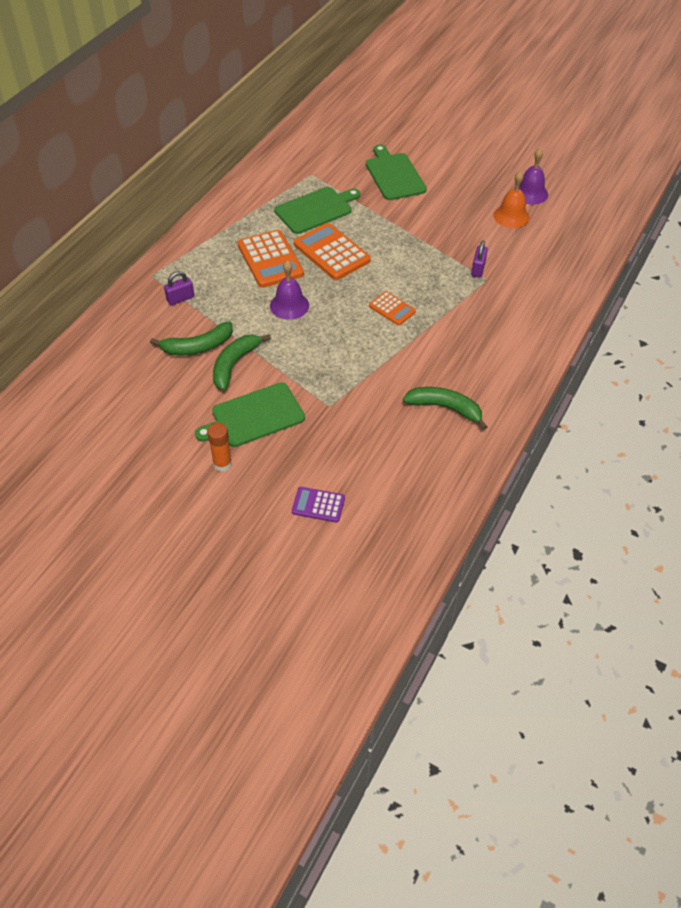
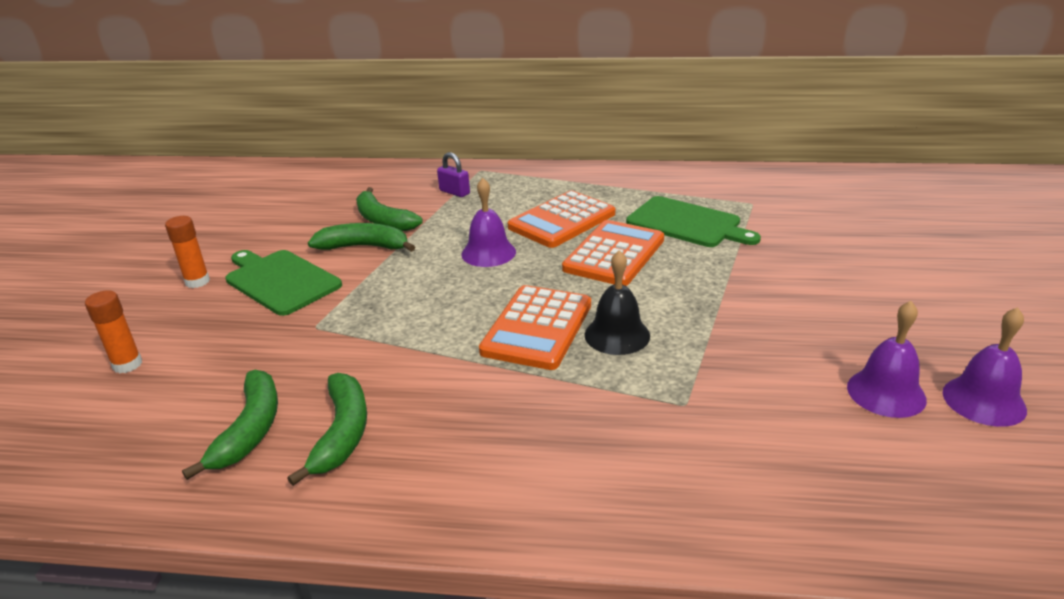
camera: 70 degrees right, 20 degrees down
purple calculator [292,487,345,523] -> orange glue stick [85,290,142,373]
green cutting board [366,144,427,200] -> none
orange calculator [369,291,416,326] -> orange calculator [479,285,591,370], size x1.80
purple padlock [471,240,488,278] -> none
orange bell [493,171,530,228] -> purple bell [847,301,927,418]
none -> green banana [182,370,278,480]
none -> black bell [585,250,650,355]

